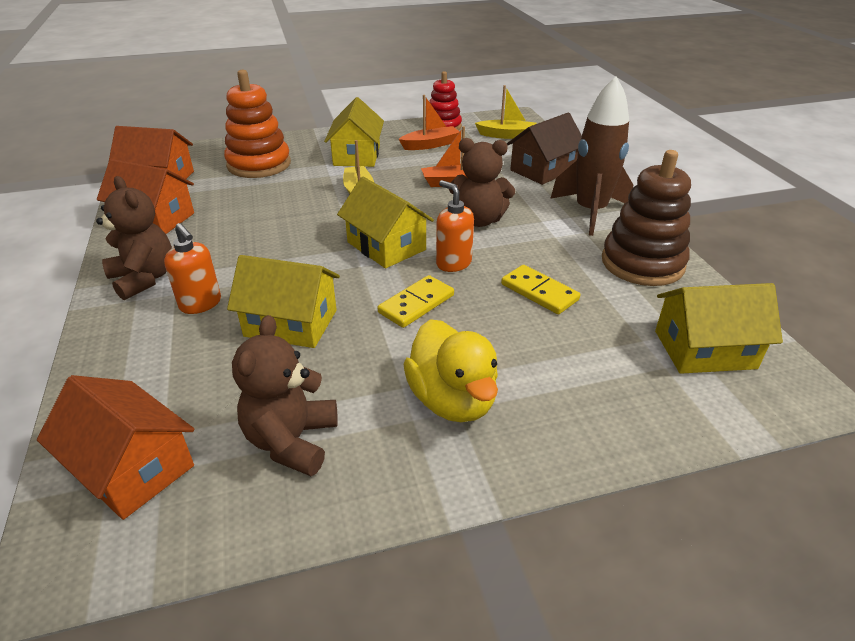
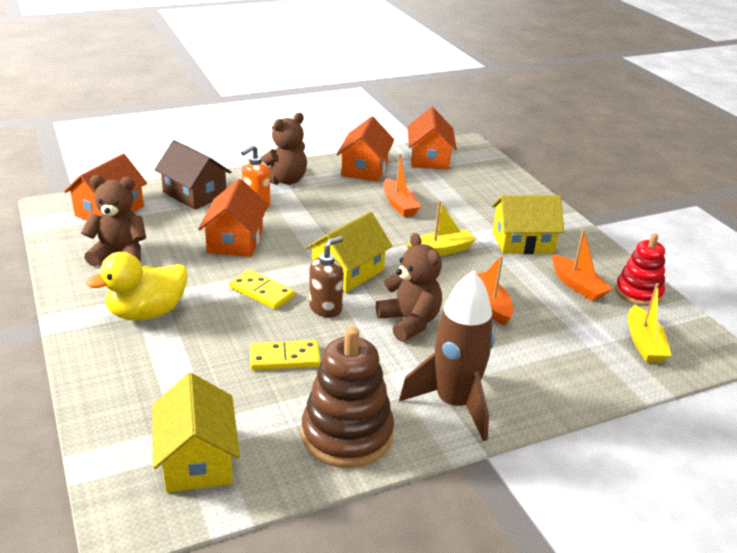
camera: 80 degrees right, 5 degrees down
orange stacking toy [224,70,291,178] -> none
yellow house [227,255,340,348] -> orange house [198,179,268,257]
orange soap dispenser [436,180,474,272] -> brown soap dispenser [309,236,344,317]
brown teddy bear [449,138,515,227] -> brown teddy bear turned 150 degrees clockwise [376,233,442,342]
yellow domino [501,265,580,314] -> yellow domino turned 45 degrees clockwise [250,340,321,370]
brown house [507,113,582,185] -> brown house moved to [154,140,231,210]
none -> orange boat [383,154,421,217]

